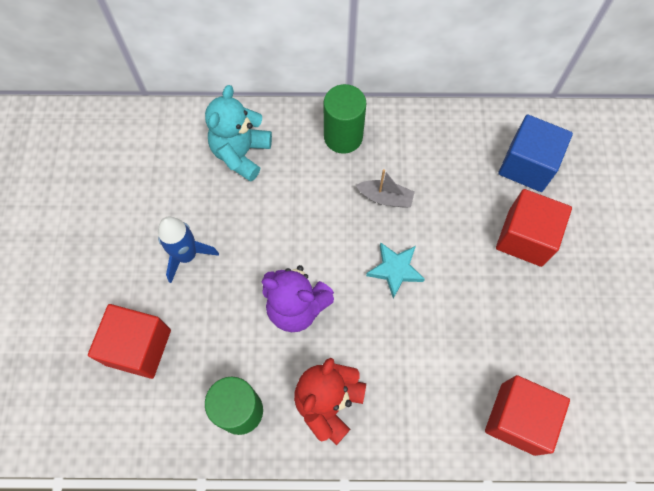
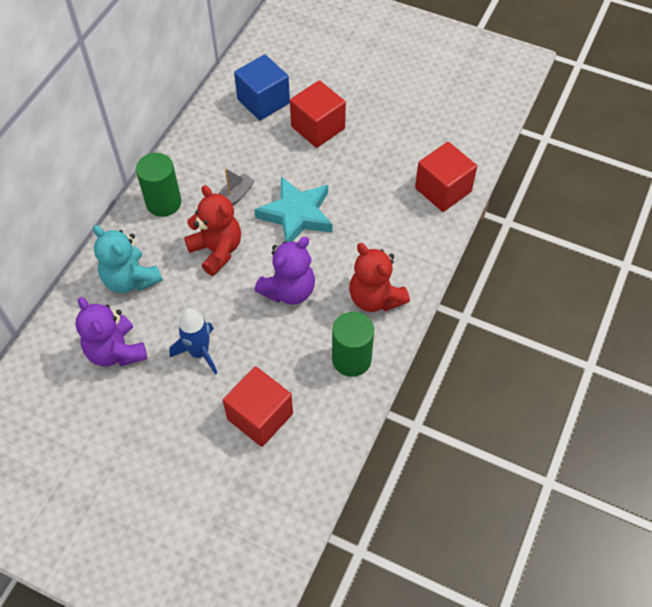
camera: 65 degrees left, 10 degrees down
turquoise star [366,242,425,299] -> turquoise star [254,177,333,242], size x1.64
none -> purple teddy bear [76,297,148,367]
none -> red teddy bear [184,185,241,276]

